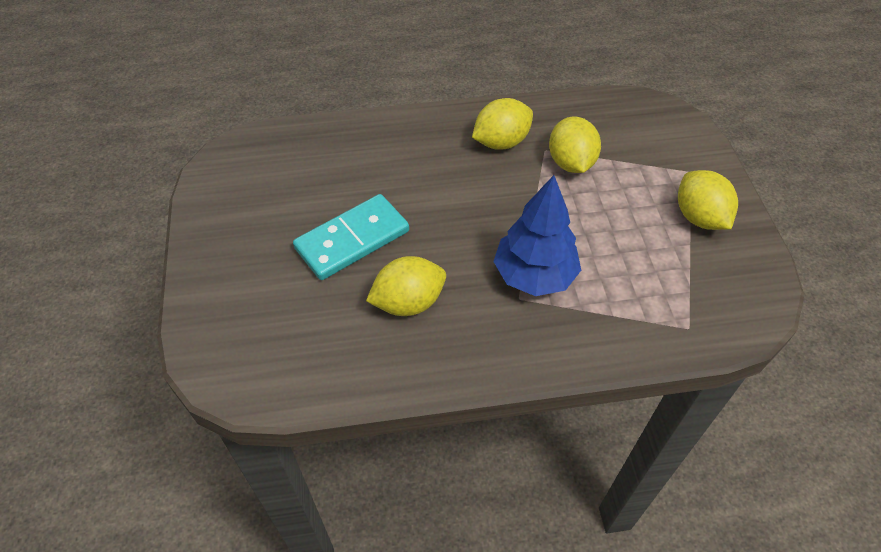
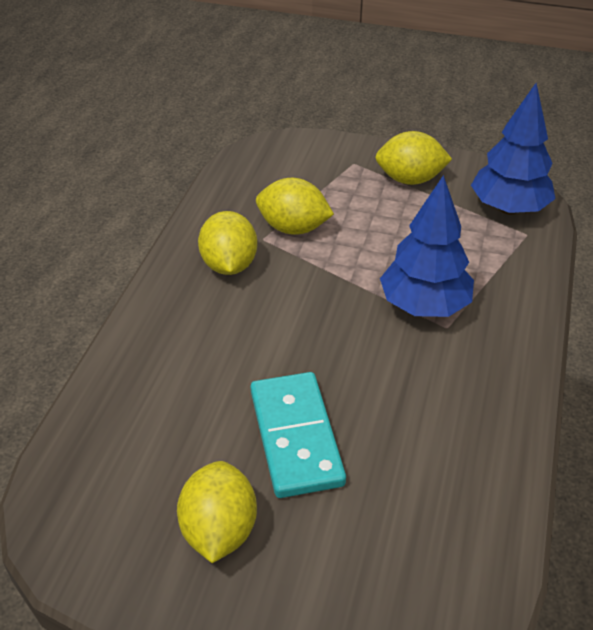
camera: 65 degrees left, 10 degrees down
yellow lemon [366,256,446,316] -> yellow lemon moved to [177,461,257,563]
none -> blue tree [471,83,555,214]

